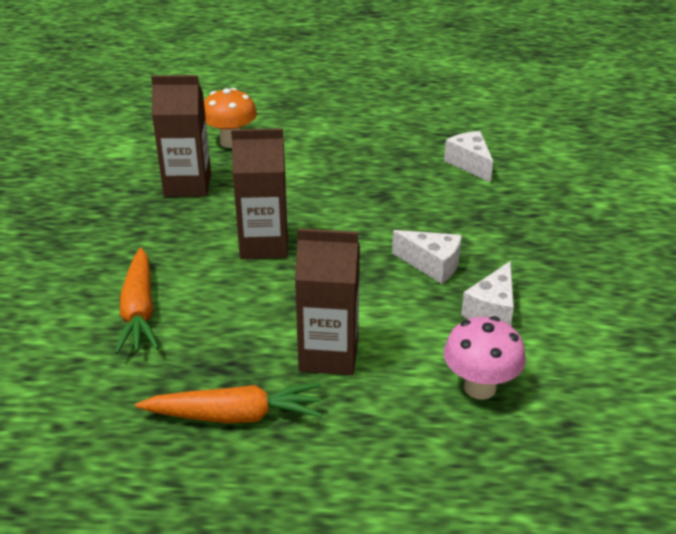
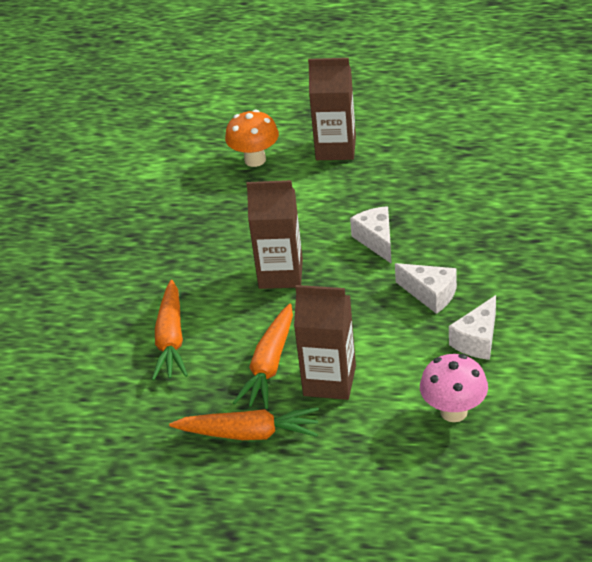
camera: 10 degrees right, 5 degrees up
brown carton [151,75,211,197] -> brown carton moved to [308,58,356,160]
white cheese [444,131,493,183] -> white cheese moved to [350,206,392,264]
none -> orange carrot [233,303,293,409]

